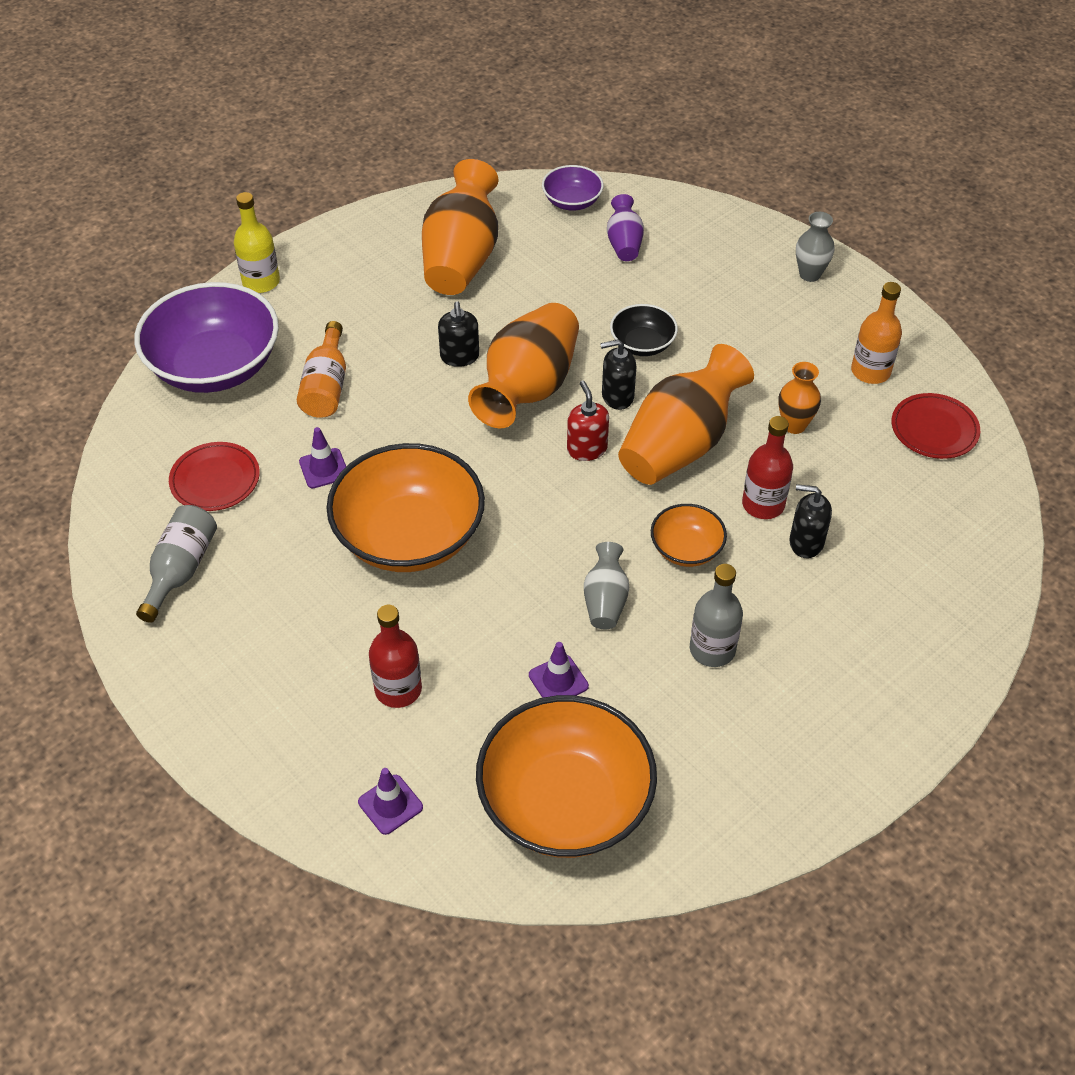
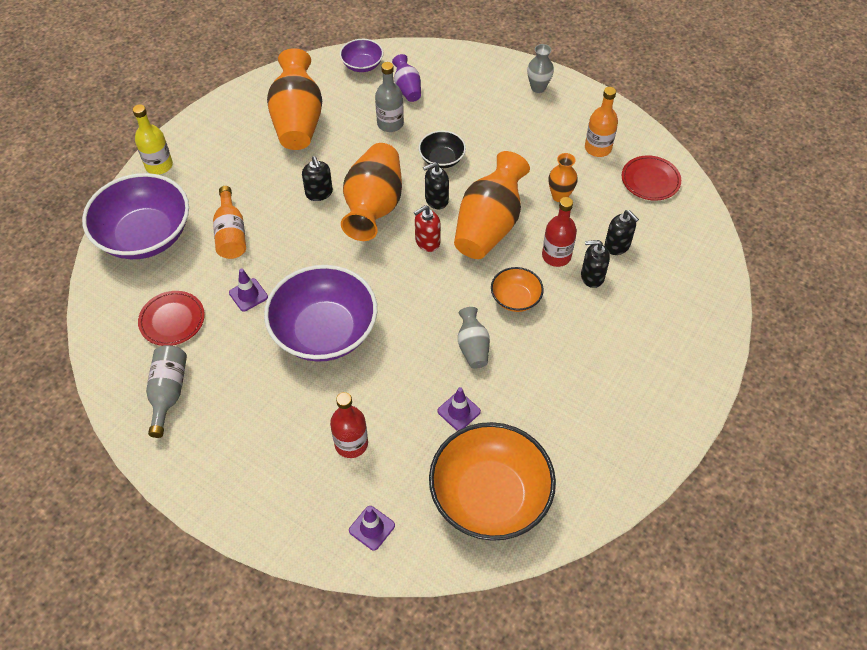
camera: 15 degrees left, 5 degrees up
orange bowl [326,443,485,572] -> purple bowl [264,265,377,362]
red soap dispenser [567,381,609,461] -> red soap dispenser turned 90 degrees counterclockwise [414,205,441,252]
grey bottle [690,564,743,667] -> grey bottle moved to [375,62,404,132]
none -> black soap dispenser [604,210,639,255]

